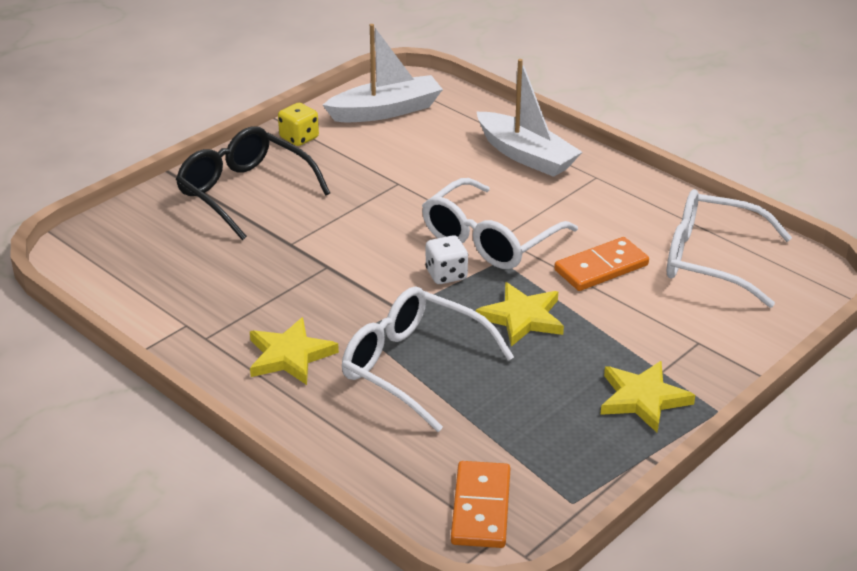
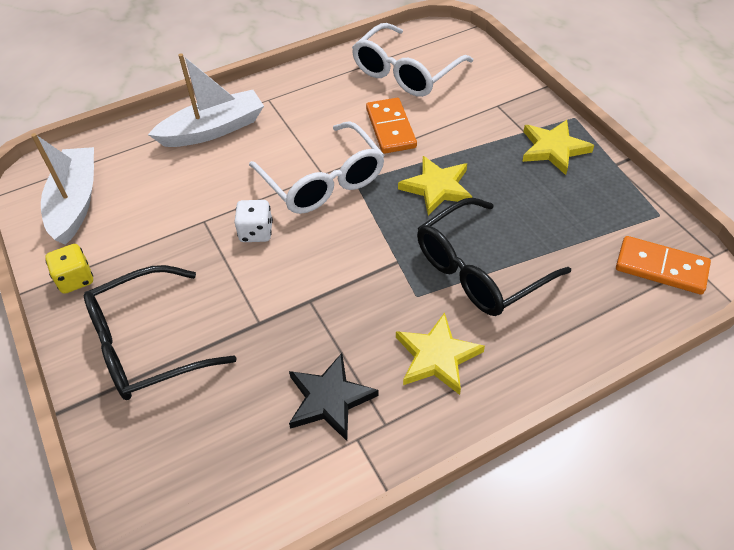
camera: 70 degrees left, 15 degrees up
white glasses [342,287,514,432] -> black glasses [417,198,571,316]
white dice [425,235,468,284] -> white dice moved to [234,200,273,242]
none -> black star [289,353,379,441]

